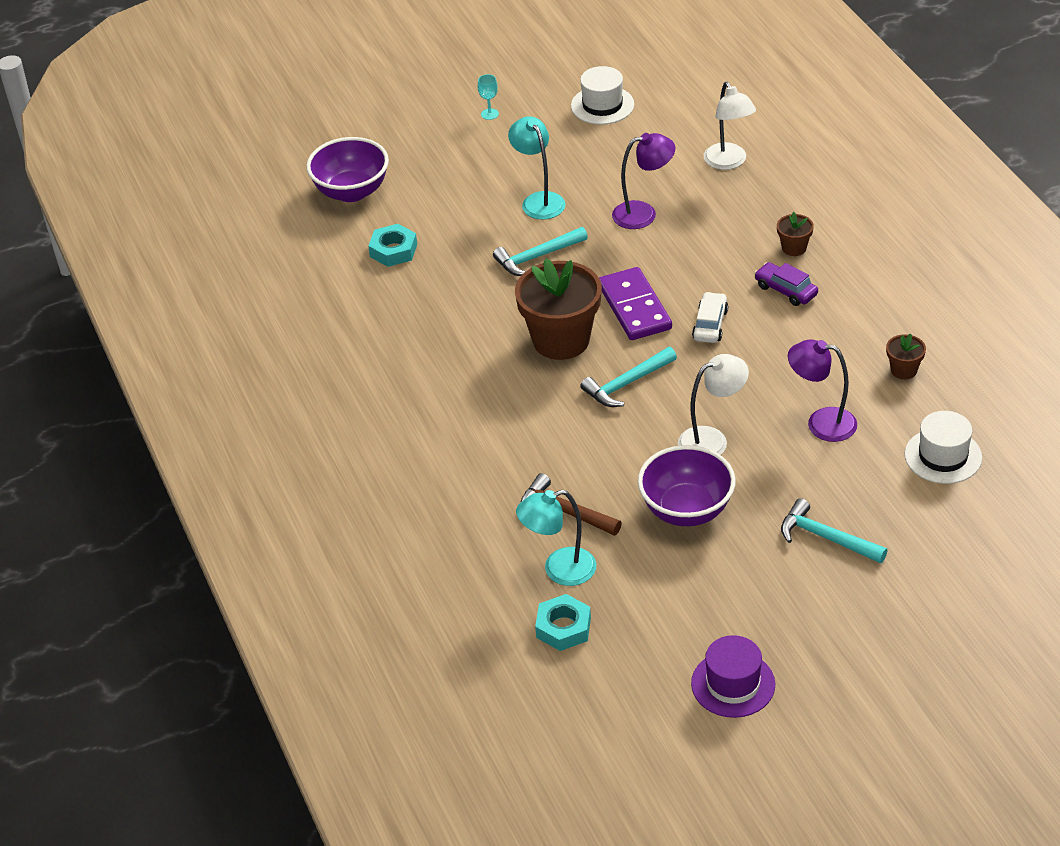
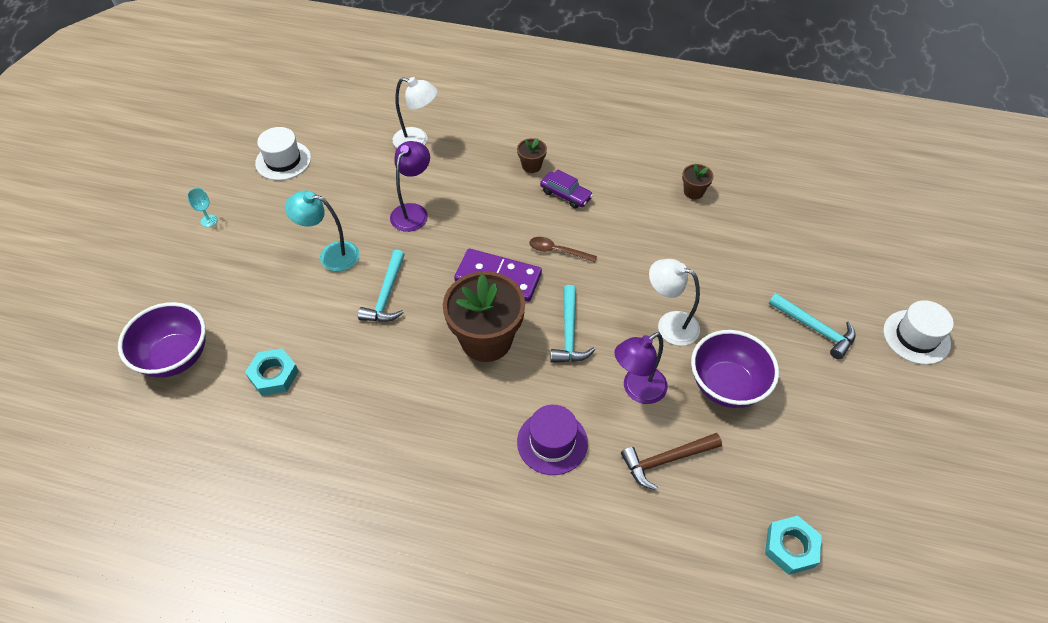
camera: 55 degrees left, 10 degrees up
turquoise lamp [516,490,596,586] -> none
white lamp [678,354,749,455] -> white lamp turned 75 degrees counterclockwise [649,259,700,346]
purple hat [691,635,775,718] -> purple hat moved to [517,405,588,475]
white car [692,292,728,343] -> brown spoon [529,237,597,262]
purple car [754,262,818,306] -> purple car turned 135 degrees counterclockwise [540,169,593,209]
turquoise hammer [781,498,888,563] -> turquoise hammer turned 120 degrees counterclockwise [769,293,856,359]
purple lamp [788,339,857,442] -> purple lamp moved to [614,332,668,404]
white hat [905,411,982,484] -> white hat moved to [883,300,954,365]

